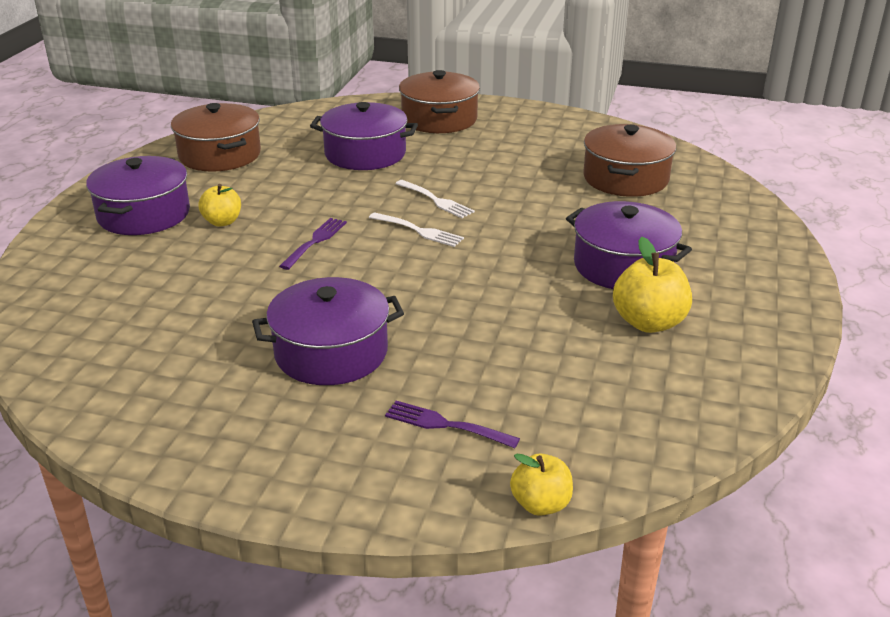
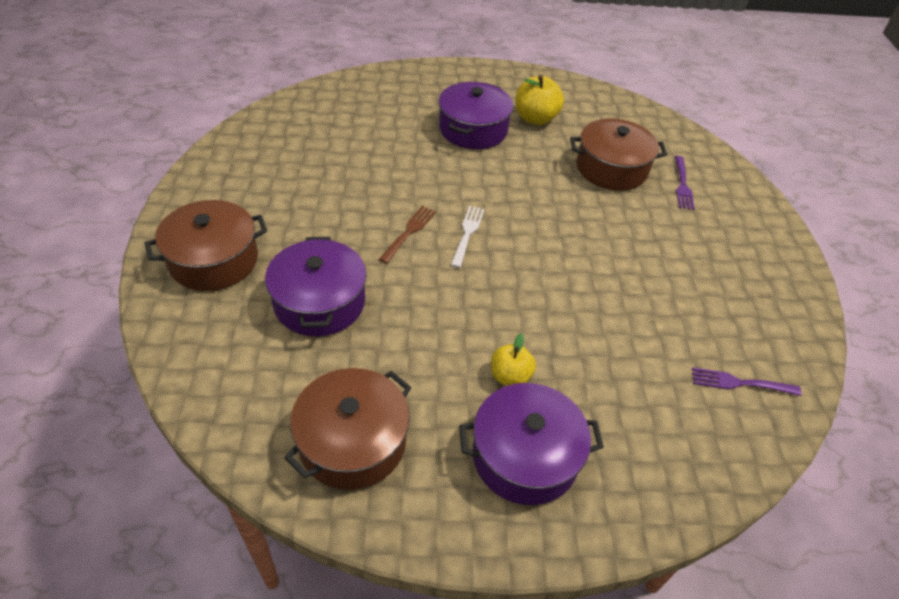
camera: 110 degrees left, 15 degrees up
purple pot [252,277,404,385] -> none
purple fork [279,218,347,270] -> purple fork moved to [692,367,802,396]
white fork [395,180,475,218] -> brown fork [379,206,436,264]
yellow apple [510,454,573,516] -> none
brown pot [583,124,676,197] -> brown pot moved to [570,119,667,191]

